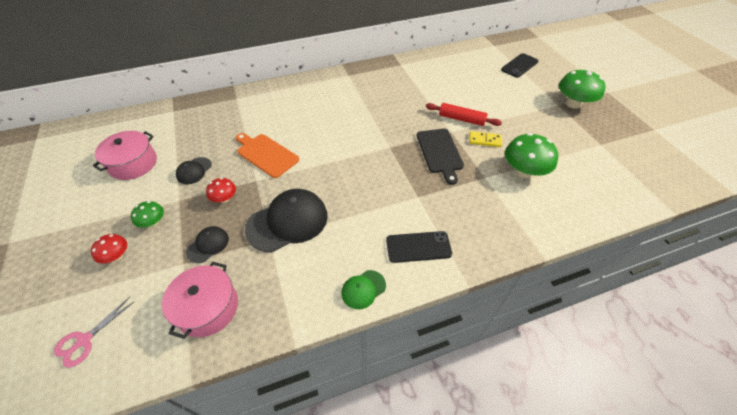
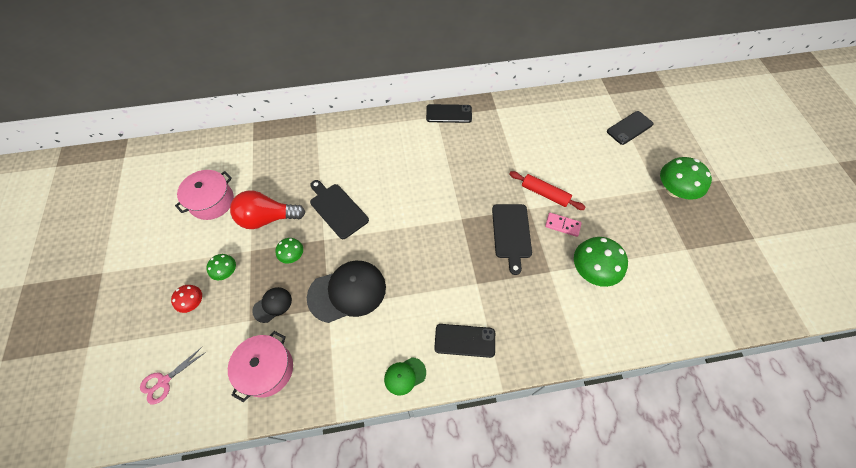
camera: 10 degrees right, 10 degrees up
black cap [176,157,212,184] -> red light bulb [230,190,305,229]
red mushroom [206,178,236,203] -> green mushroom [276,238,303,264]
orange cutting board [236,133,299,178] -> black cutting board [310,180,369,239]
yellow domino [469,131,502,147] -> pink domino [545,213,582,237]
none -> black phone [426,104,472,123]

